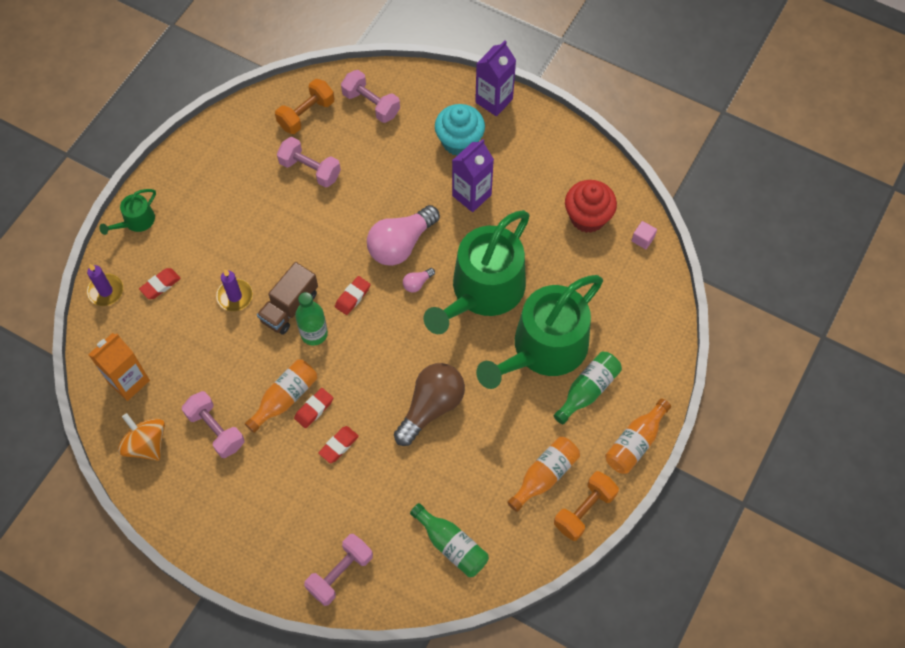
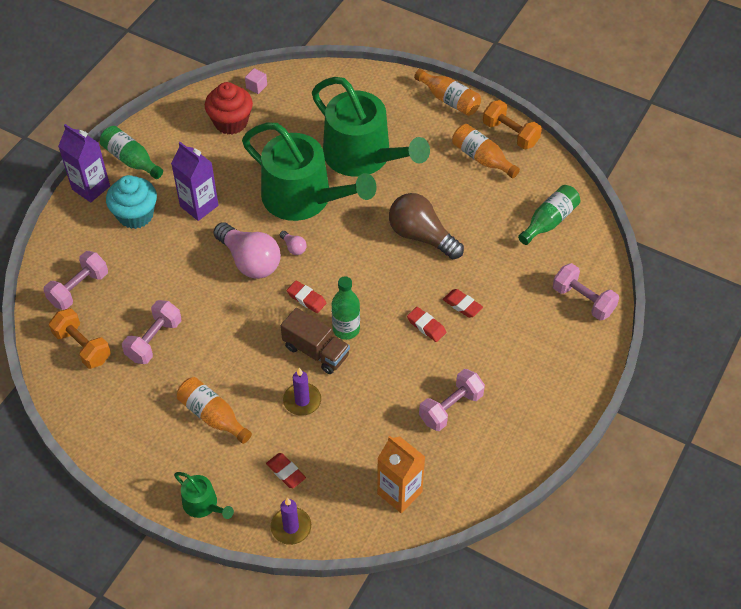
camera: 90 degrees left, 10 degrees down
orange spinning top [118,413,165,461] -> none
orange bottle [245,359,317,433] -> orange bottle moved to [177,377,252,444]
green bottle [554,352,622,424] -> green bottle moved to [100,126,163,179]

